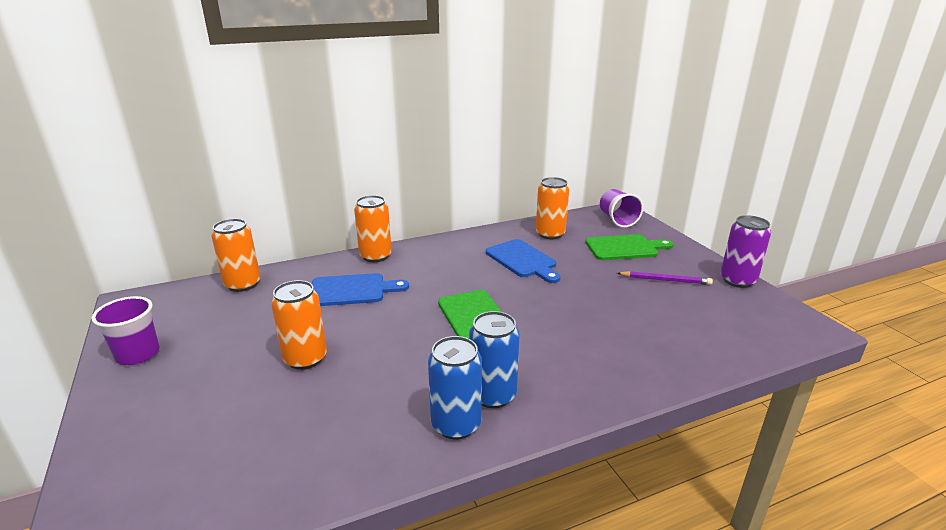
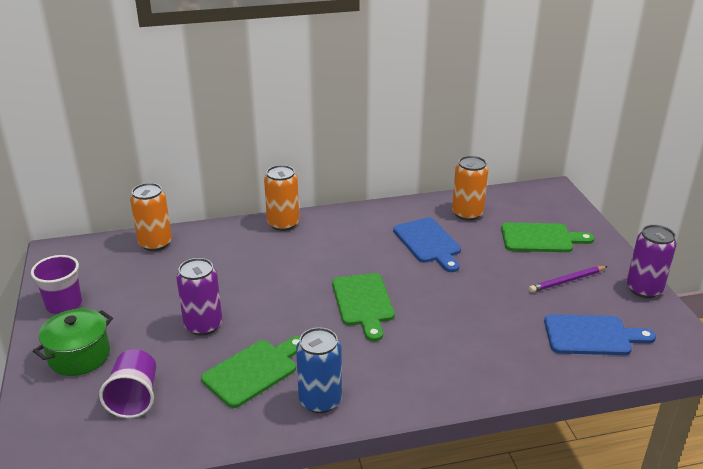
camera: 10 degrees right, 5 degrees up
orange can [271,280,327,370] -> purple can [176,258,222,336]
blue cutting board [311,273,409,306] -> blue cutting board moved to [544,314,656,355]
blue can [469,311,520,408] -> none
purple cup [600,189,643,228] -> purple cup moved to [99,349,156,418]
purple pencil [617,271,713,285] -> purple pencil turned 135 degrees clockwise [529,266,608,293]
none -> green pot [33,309,113,376]
none -> green cutting board [201,336,300,408]

